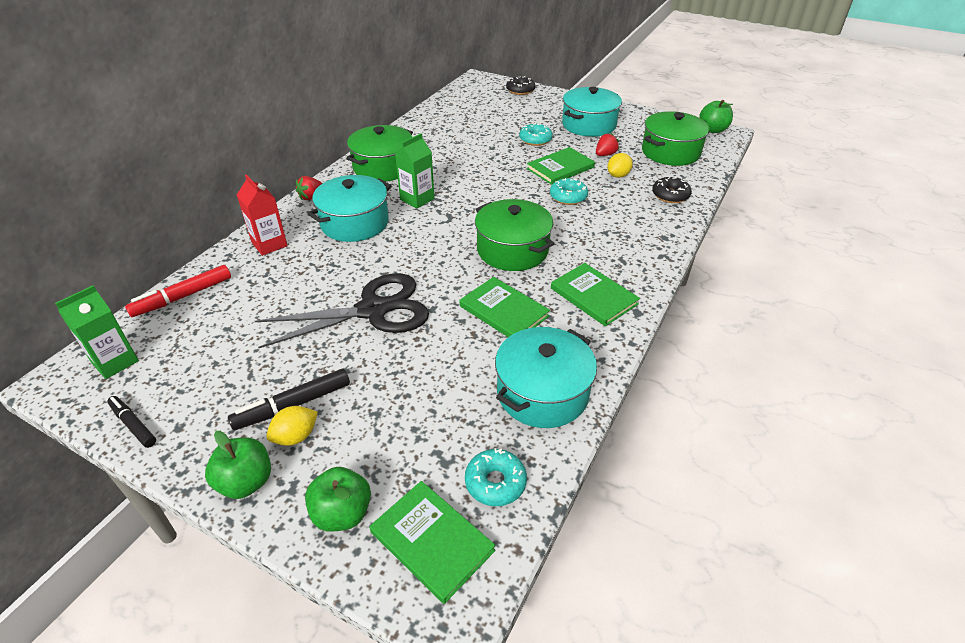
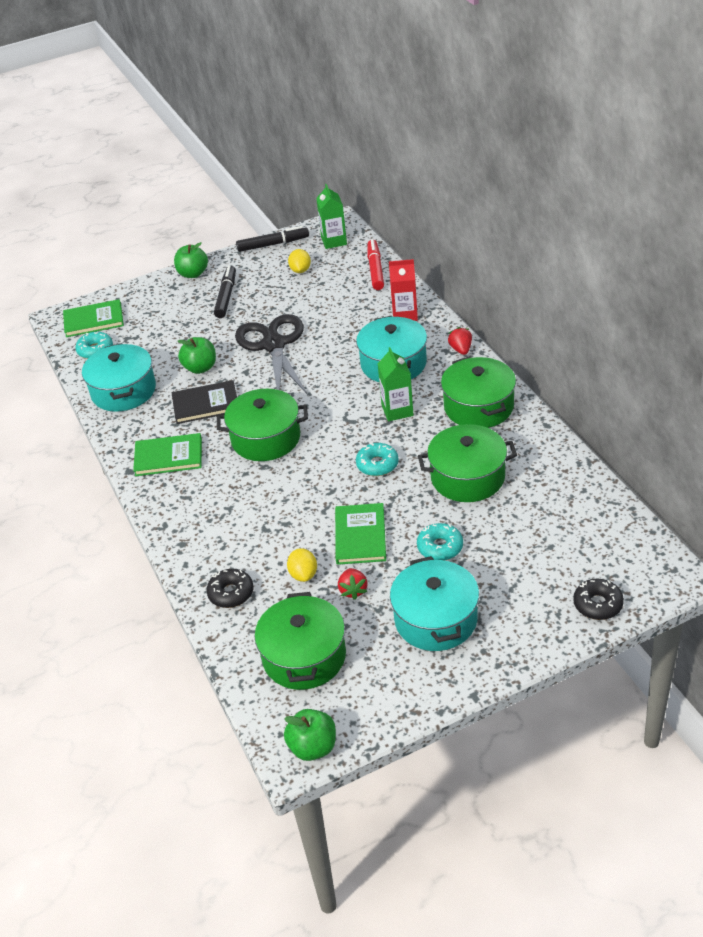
camera: 130 degrees right, 0 degrees up
black marker [107,396,156,448] -> black marker [236,226,309,252], size x1.52
black scissors [255,273,429,348] -> black scissors turned 150 degrees clockwise [235,314,308,395]
yellow lemon [266,406,318,446] -> yellow lemon moved to [288,249,311,273]
green apple [305,467,371,532] -> green apple moved to [178,337,216,374]
green book [460,277,550,337] -> black book [172,380,237,424]
turquoise donut [550,178,588,205] -> turquoise donut moved to [356,443,399,476]
none -> green pot [418,424,517,502]

